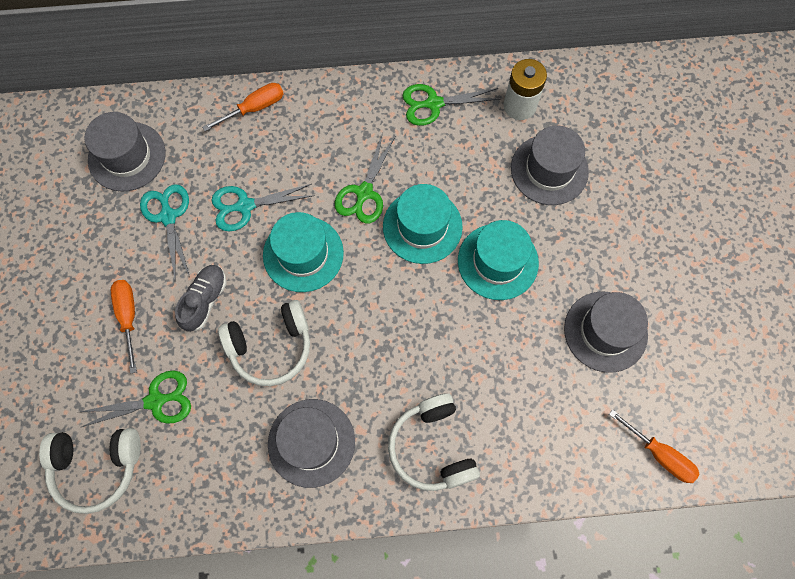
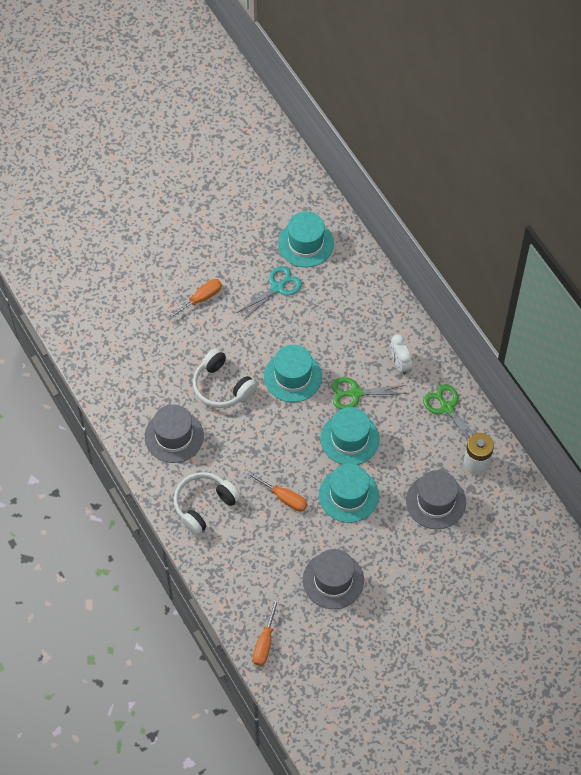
camera: 65 degrees right, 10 degrees down
white headphones [39,428,141,514] -> none
green scissors [80,371,191,427] -> none
grey hat [85,112,166,192] -> turquoise hat [278,211,334,267]
grey shoe [175,265,227,332] -> none
orange screwdriver [202,83,284,131] -> orange screwdriver moved to [246,471,307,512]
turquoise scissors [211,184,315,231] -> none
none -> white clock [390,334,412,375]

